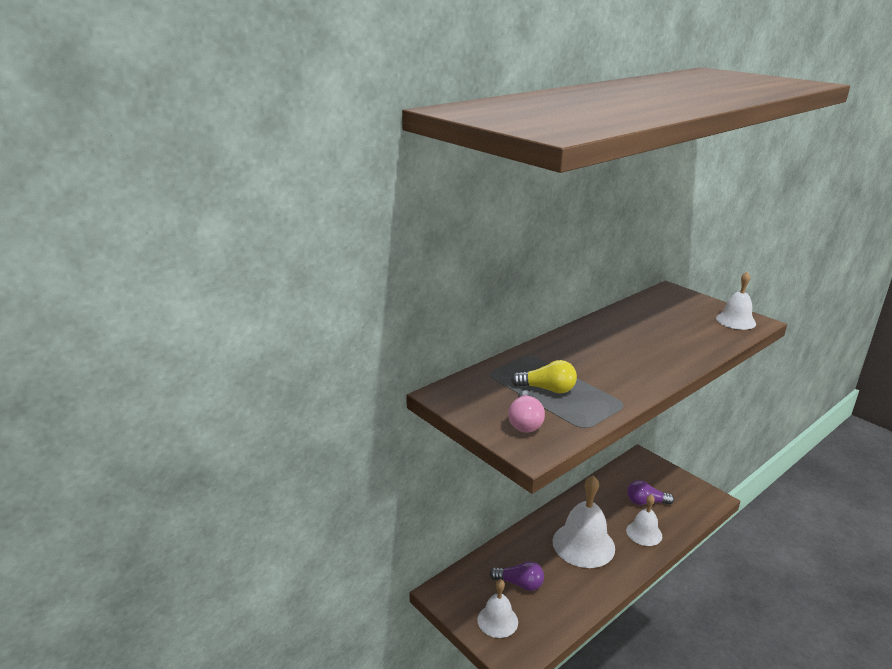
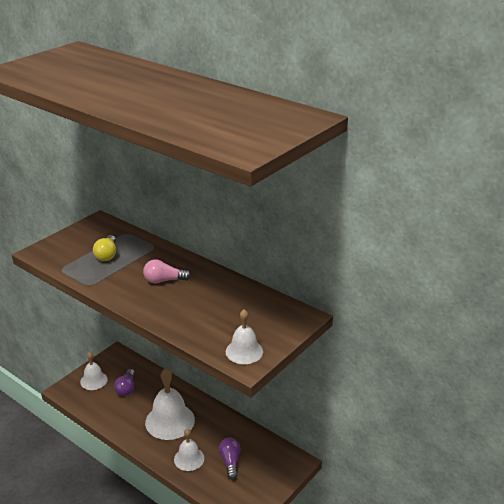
camera: 80 degrees right, 5 degrees up
pink light bulb [508,390,545,433] -> pink light bulb moved to [143,259,191,284]

